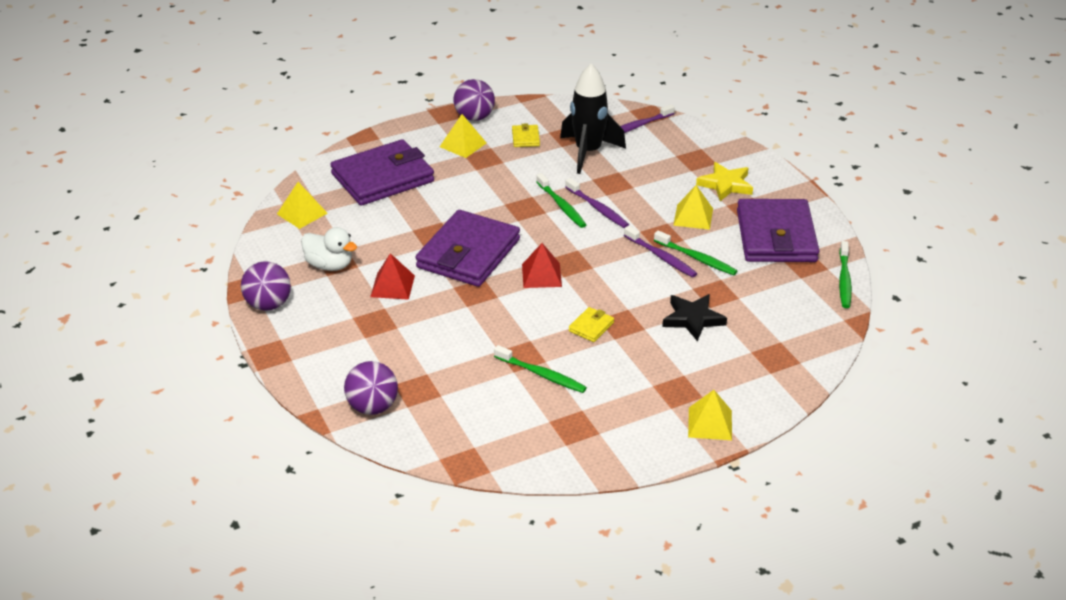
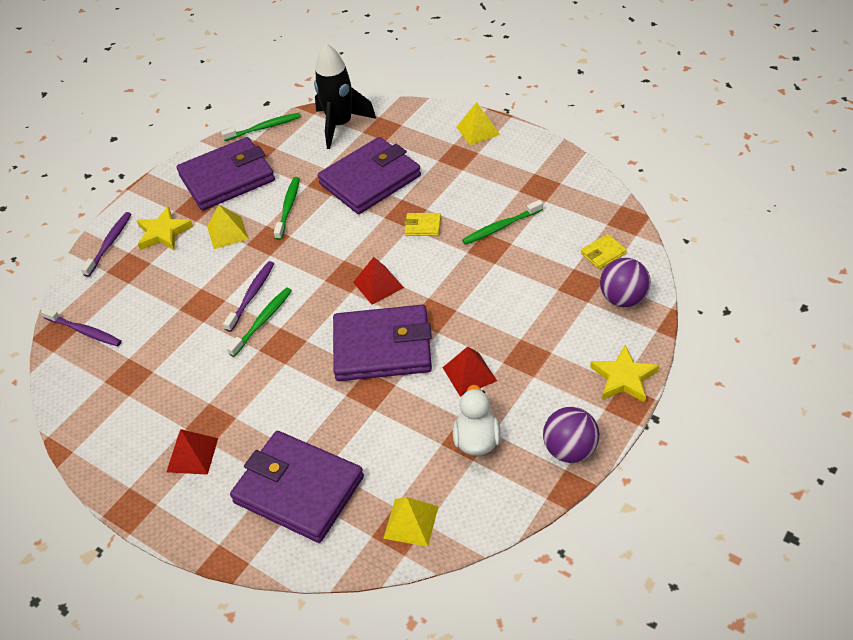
camera: 115 degrees left, 10 degrees up
yellow pyramid [440,114,486,158] -> red pyramid [167,429,218,475]
purple ball [454,79,495,121] -> none
green toothbrush [494,345,587,393] -> green toothbrush turned 120 degrees counterclockwise [462,200,543,245]
yellow wallet [512,124,540,147] -> yellow wallet moved to [581,234,627,269]
black rocket [560,64,626,174] -> black rocket moved to [314,43,376,149]
purple toothbrush [624,226,697,277] -> purple toothbrush moved to [81,212,132,277]
black star [662,294,727,341] -> purple wallet [318,137,421,214]
none -> yellow star [590,345,659,403]

